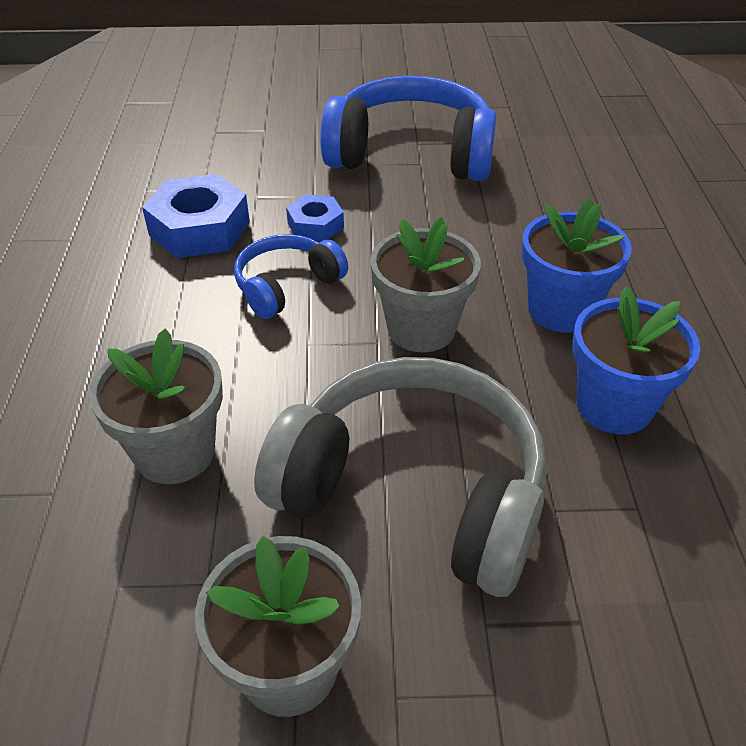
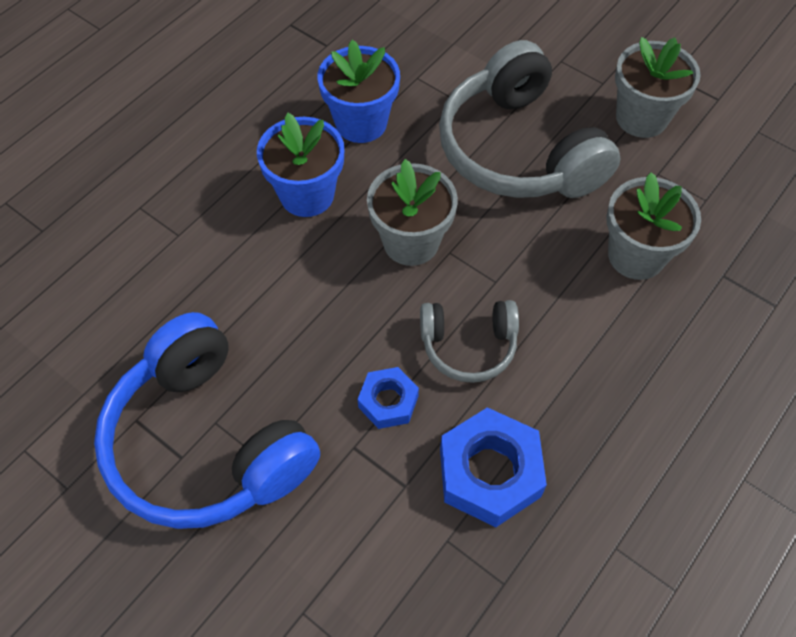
camera: 140 degrees left, 15 degrees up
blue headphones [234,234,348,319] -> grey headphones [420,300,519,383]

